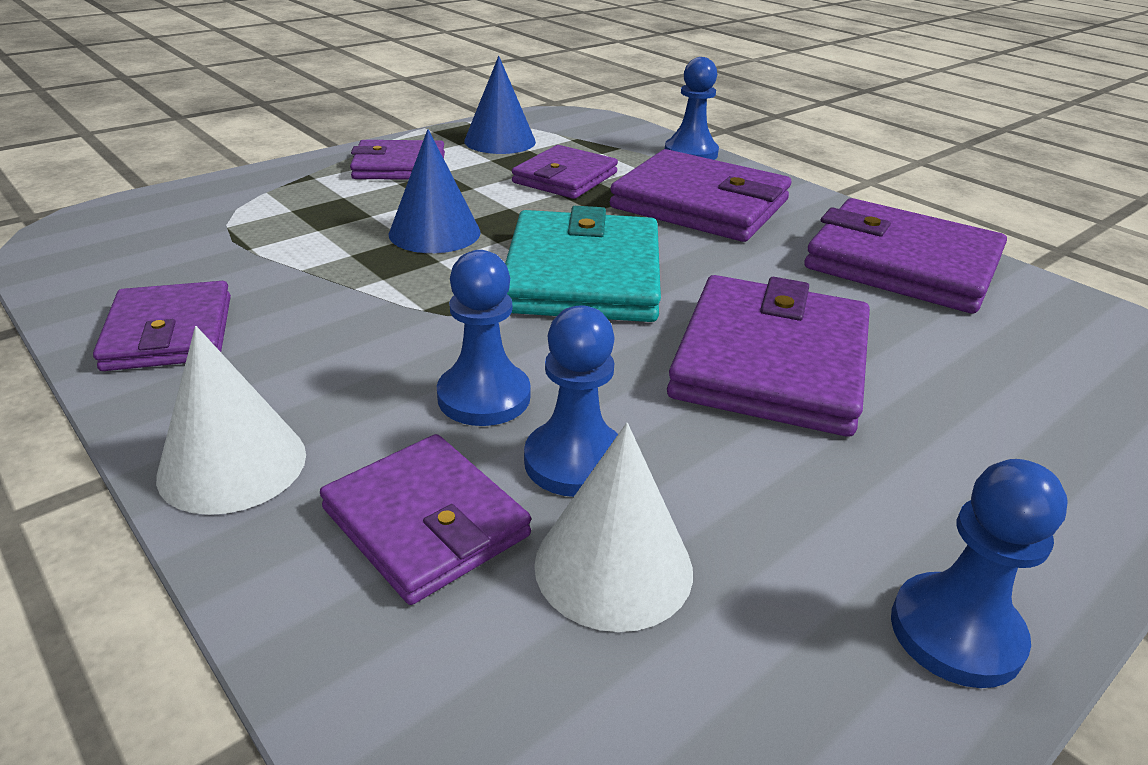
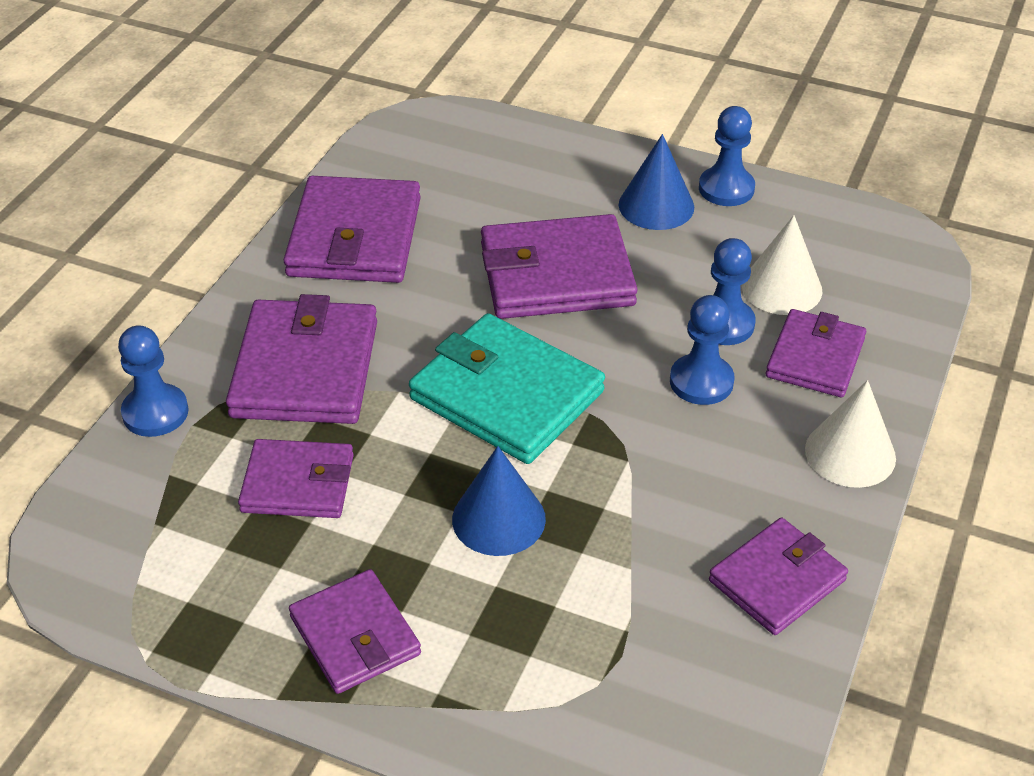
camera: 115 degrees left, 10 degrees up
blue cone [464,56,536,154] -> blue cone moved to [618,134,694,230]
turquoise wallet [505,206,661,322] -> turquoise wallet turned 60 degrees clockwise [409,313,605,464]

